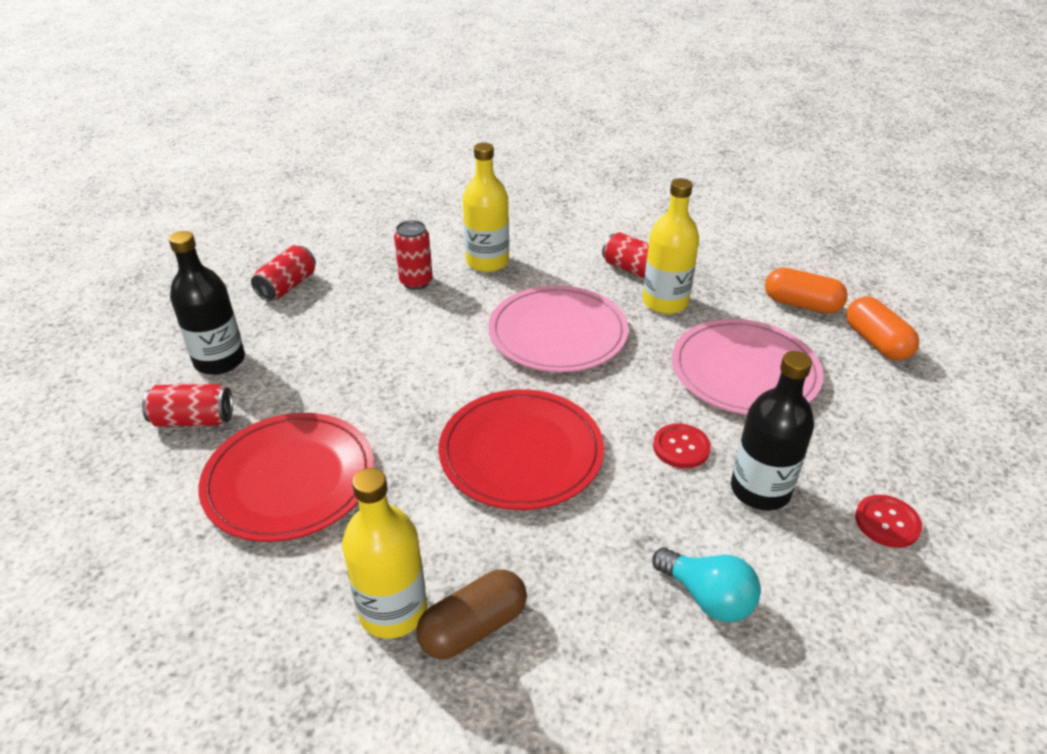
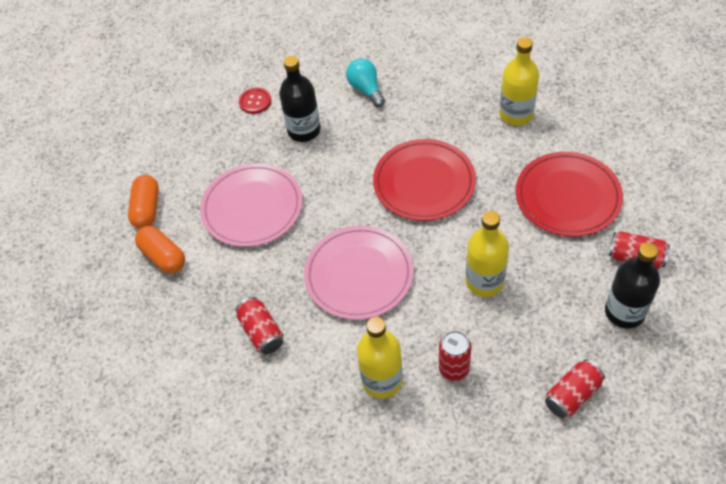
camera: 155 degrees left, 15 degrees up
brown capsule [416,570,527,660] -> none
yellow bottle [643,178,699,314] -> yellow bottle moved to [466,211,509,297]
red button [653,424,711,468] -> none

